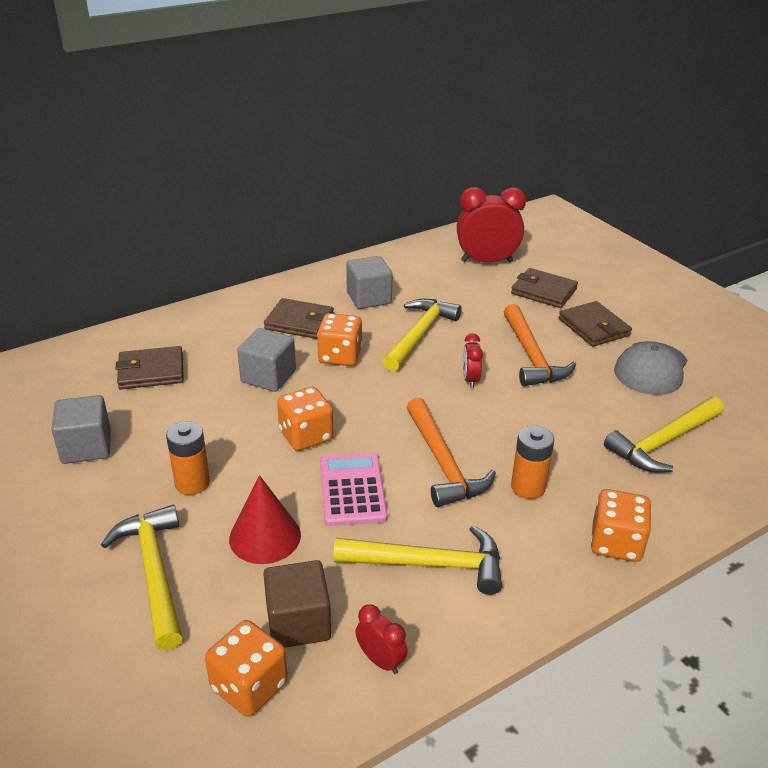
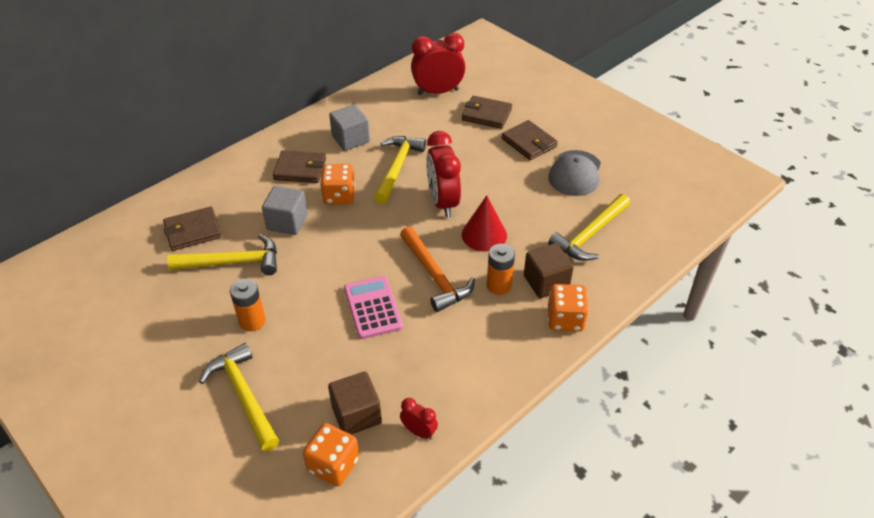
camera: 10 degrees left, 10 degrees up
grey cube [51,395,111,464] -> none
red cone [229,475,301,564] -> red cone moved to [462,195,507,252]
orange dice [277,386,333,451] -> none
yellow hammer [333,525,502,595] -> yellow hammer moved to [167,234,277,275]
red clock [463,333,483,388] -> red clock [426,131,461,218], size x2.04
orange hammer [504,304,576,386] -> none
none -> brown cube [524,243,574,298]

